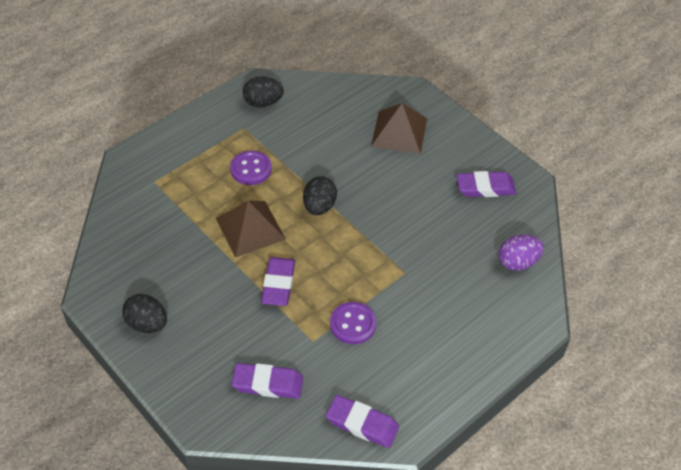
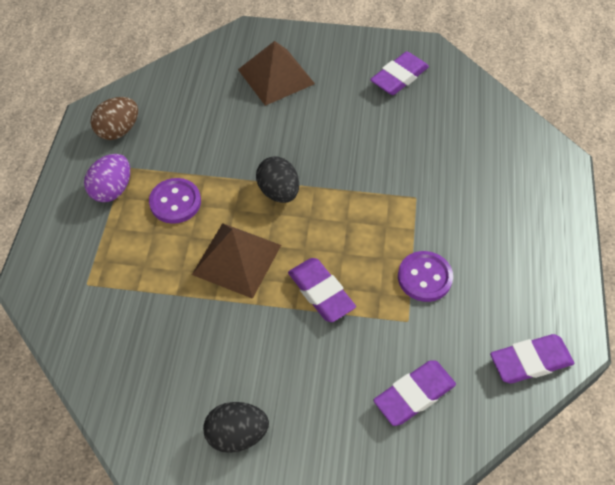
camera: 40 degrees left, 5 degrees up
black egg [243,77,284,108] -> brown egg [90,97,138,140]
purple egg [499,235,544,271] -> purple egg moved to [84,154,130,202]

